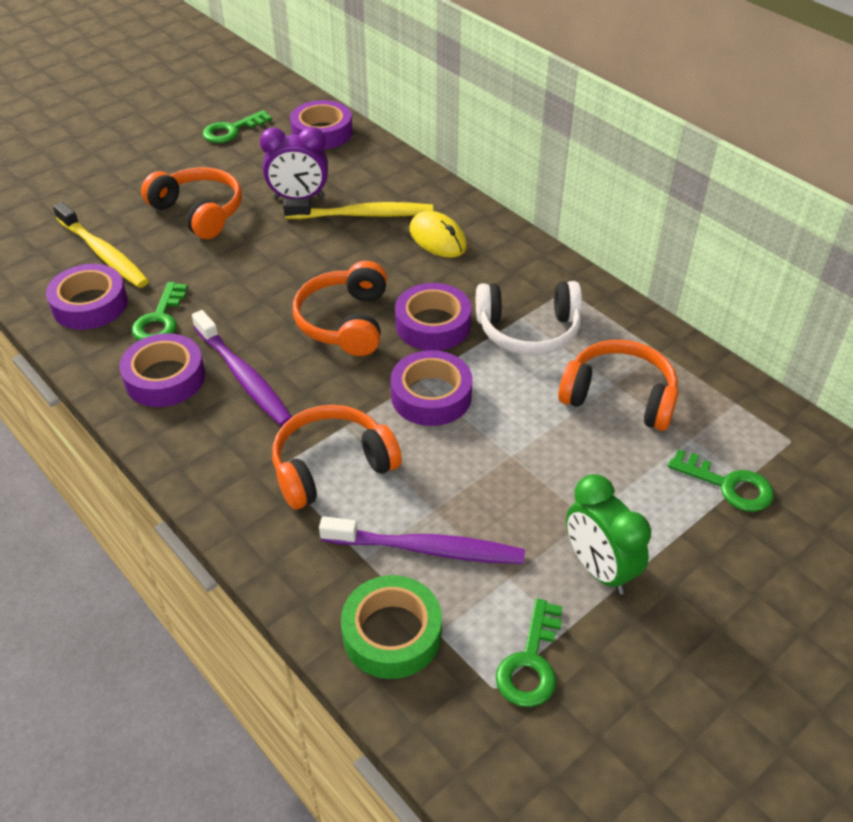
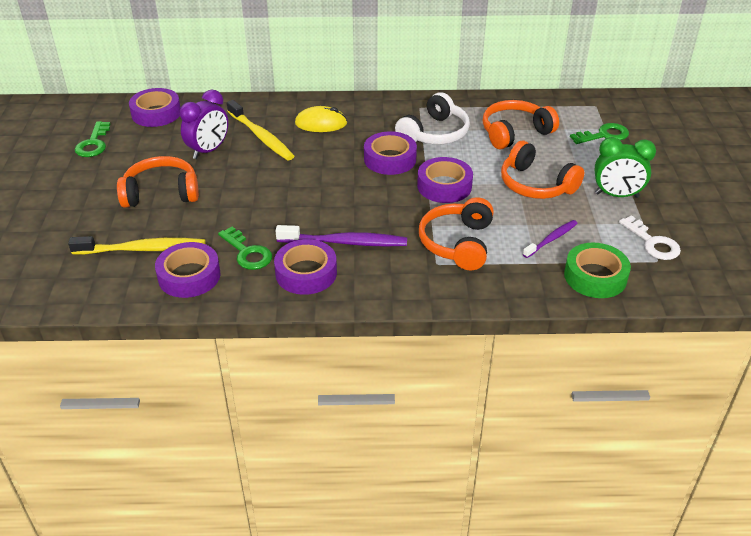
camera: 50 degrees left, 5 degrees down
yellow toothbrush [283,198,433,219] -> yellow toothbrush turned 105 degrees clockwise [227,100,294,161]
orange headphones [293,261,387,356] -> orange headphones moved to [501,141,585,199]
purple toothbrush [319,516,525,564] -> purple toothbrush [523,220,578,258], size x0.60
green key [496,599,563,707] -> white key [619,215,681,260]

